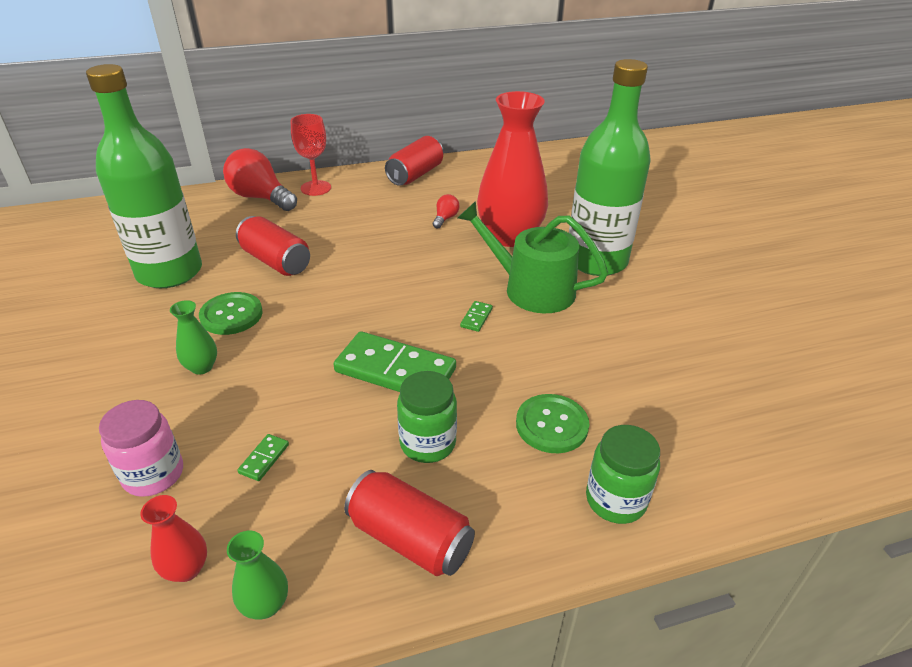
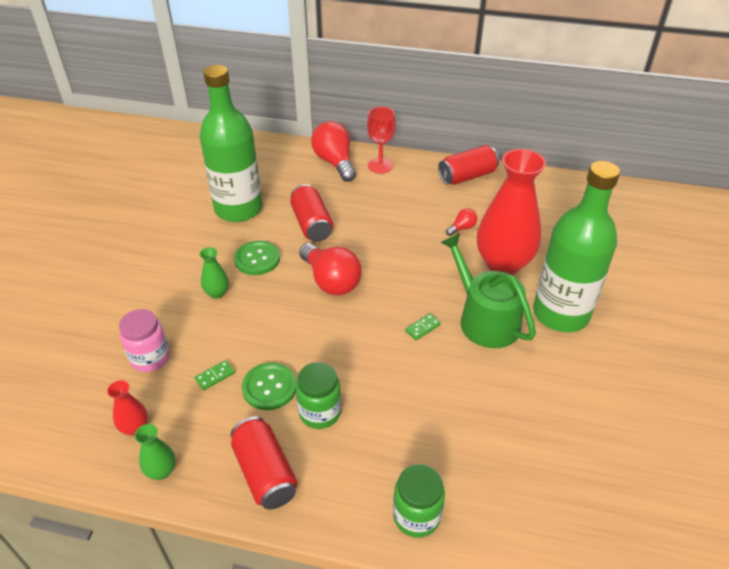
camera: 30 degrees right, 5 degrees up
green domino [333,331,456,392] -> none
green button [516,394,589,453] -> green button moved to [242,362,297,410]
none -> red light bulb [299,243,362,295]

